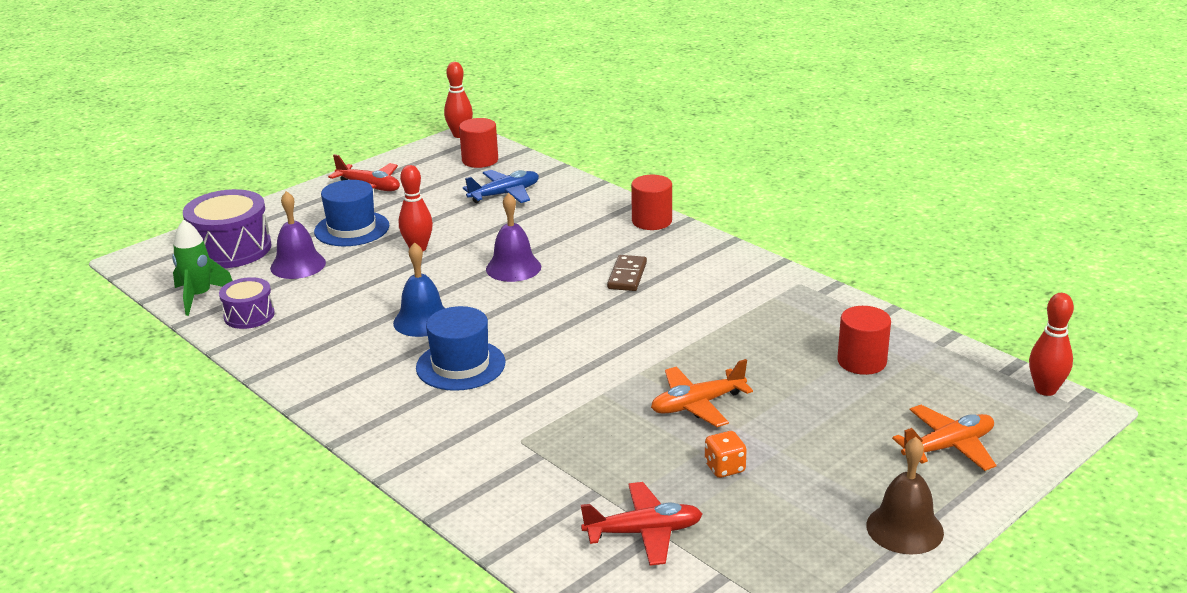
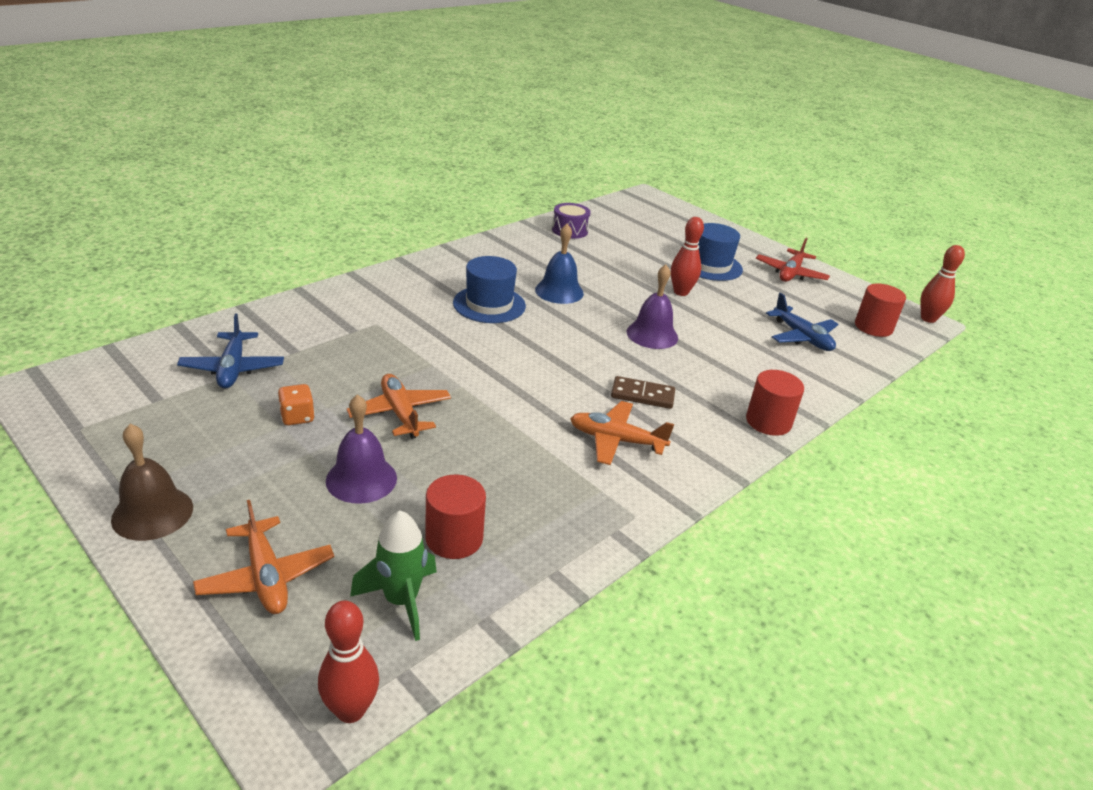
camera: 85 degrees right, 5 degrees up
green rocket [172,220,233,316] -> green rocket moved to [350,511,437,641]
purple drum [183,189,272,268] -> none
purple bell [270,191,326,279] -> purple bell moved to [326,394,397,504]
red plane [581,482,702,566] -> blue plane [177,314,284,389]
none -> orange plane [570,401,674,465]

